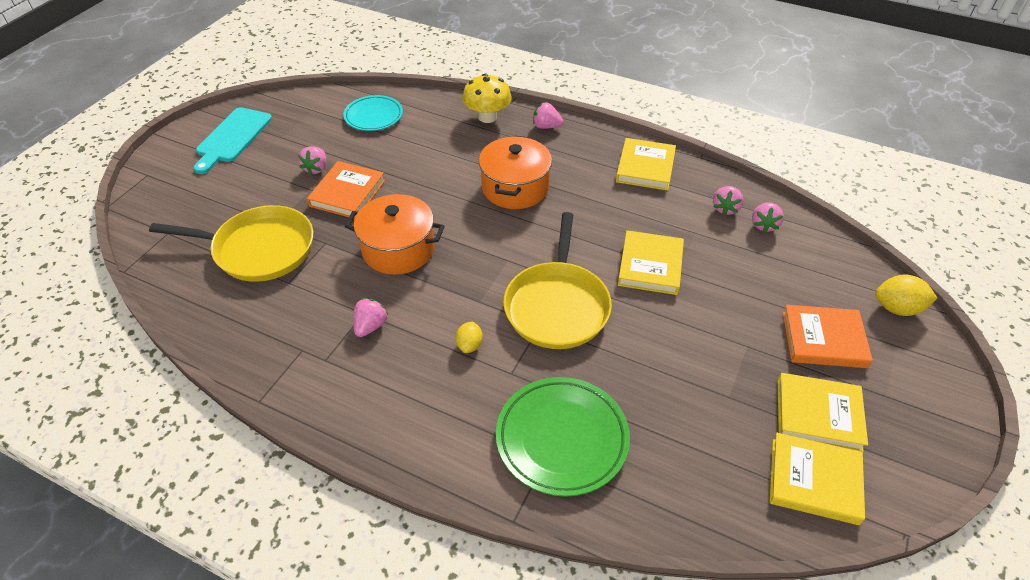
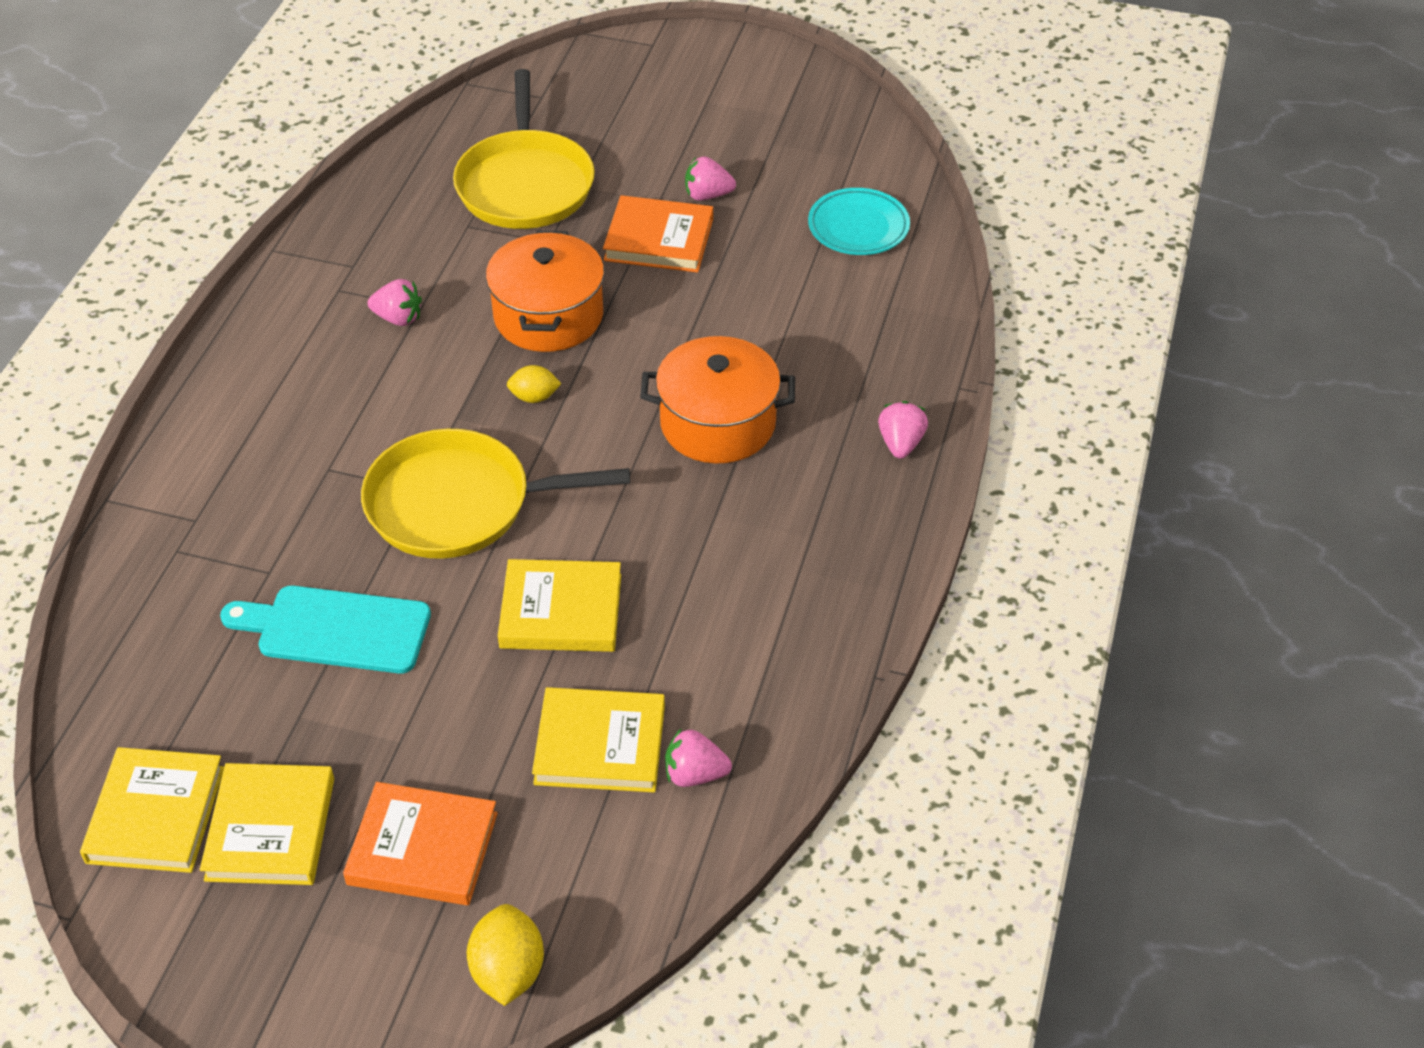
camera: 80 degrees right, 0 degrees up
turquoise cutting board [194,107,272,174] -> turquoise cutting board moved to [220,586,431,674]
yellow lemon [456,322,483,353] -> yellow lemon moved to [507,365,562,403]
yellow mushroom [462,74,512,123] -> none
green plate [496,377,630,497] -> none
yellow book [616,138,676,191] -> yellow book moved to [532,687,665,793]
pink strawberry [713,186,744,216] -> none
orange book [783,305,873,368] -> orange book turned 75 degrees counterclockwise [343,782,498,905]

